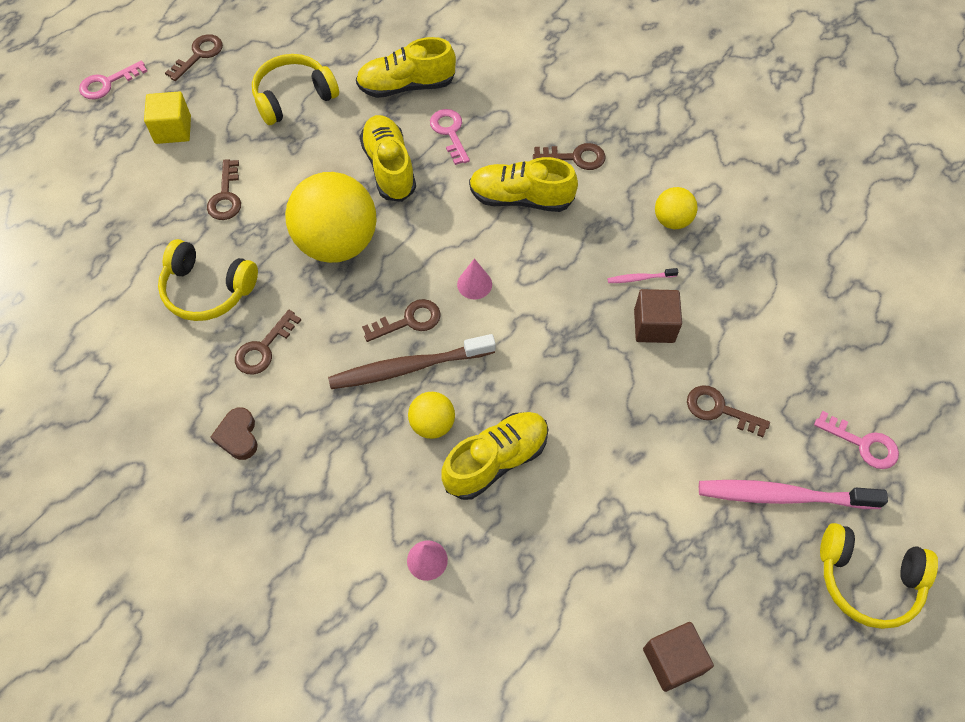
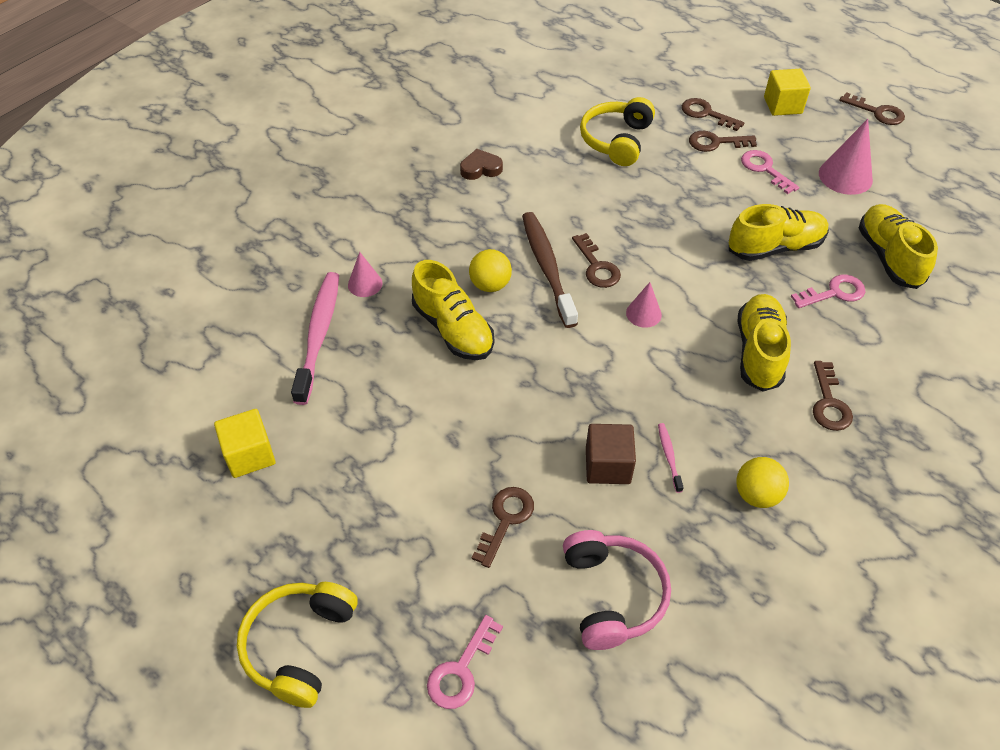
camera: 90 degrees right, 10 degrees down
pink key [79,60,147,99] -> pink key moved to [741,150,799,194]
brown key [235,310,301,374] -> brown key moved to [682,98,744,131]
yellow headphones [252,54,339,125] -> pink cone [819,119,873,195]
yellow ball [285,172,377,263] -> none
brown cube [643,622,714,692] -> yellow cube [214,409,276,478]
pink toothbrush [699,480,888,509] -> pink toothbrush moved to [291,272,339,405]
none -> pink headphones [563,530,671,650]

